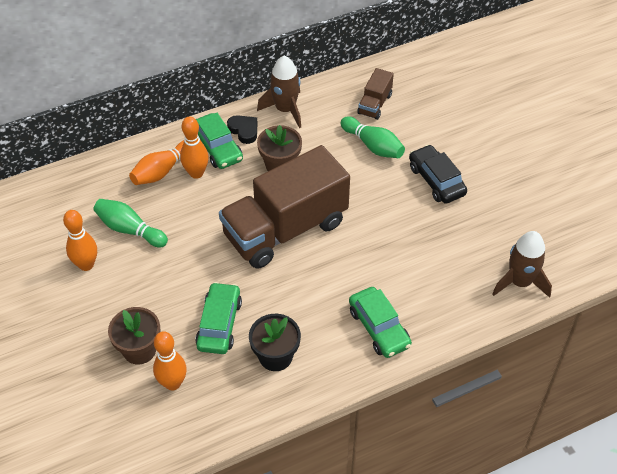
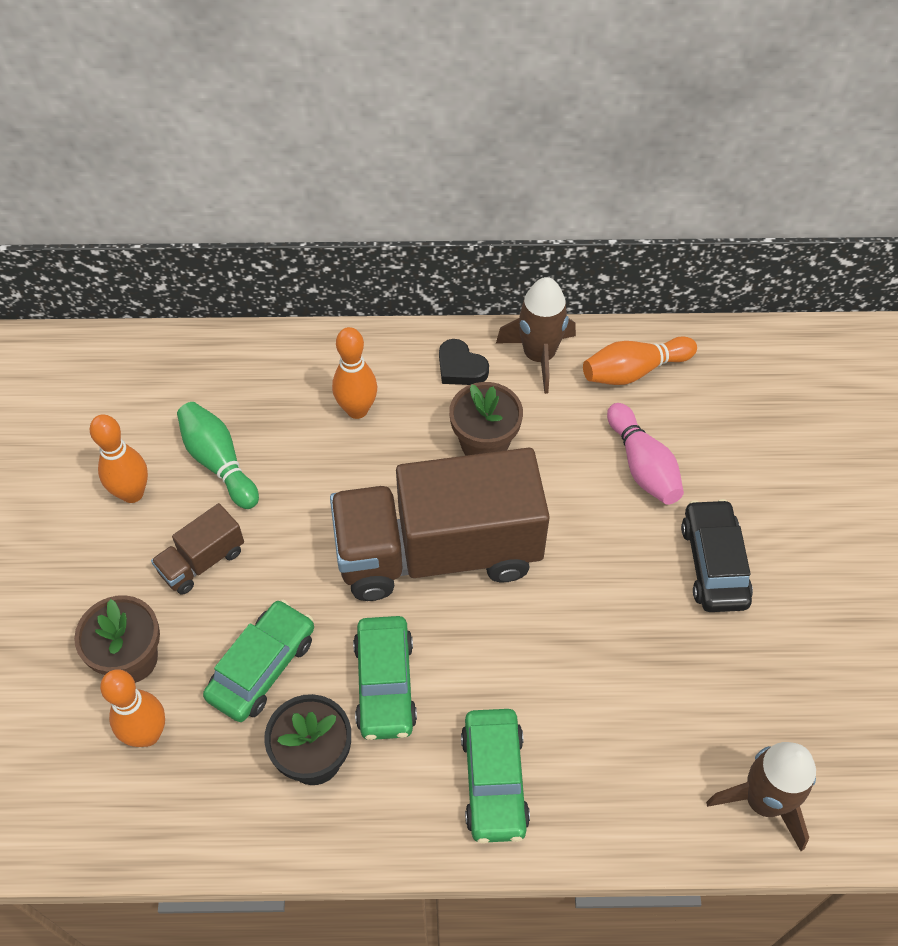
camera: 25 degrees right, 5 degrees up
orange bowling pin [129,140,184,185] -> orange bowling pin moved to [583,336,697,385]
green car [196,113,243,169] -> green car moved to [353,616,417,740]
black heart [227,115,258,144] -> black heart turned 150 degrees clockwise [439,339,489,385]
green bowling pin [341,116,405,158] -> pink bowling pin [607,403,684,505]
brown truck [357,68,394,120] -> brown truck moved to [151,503,244,595]

